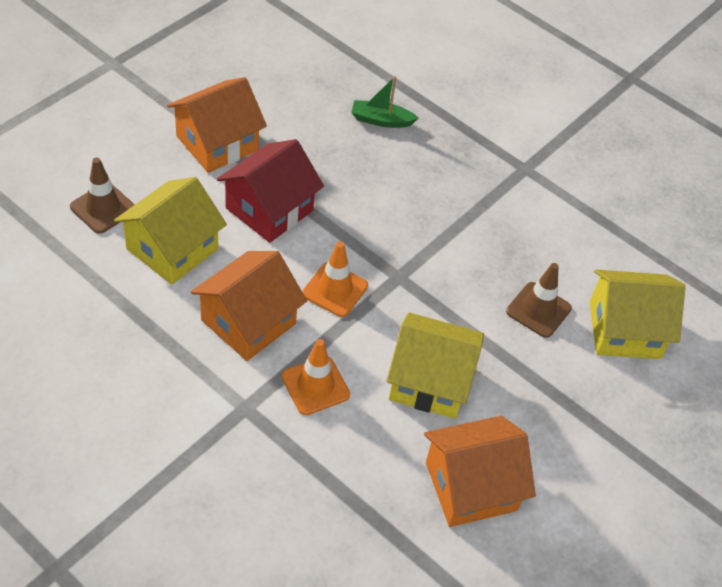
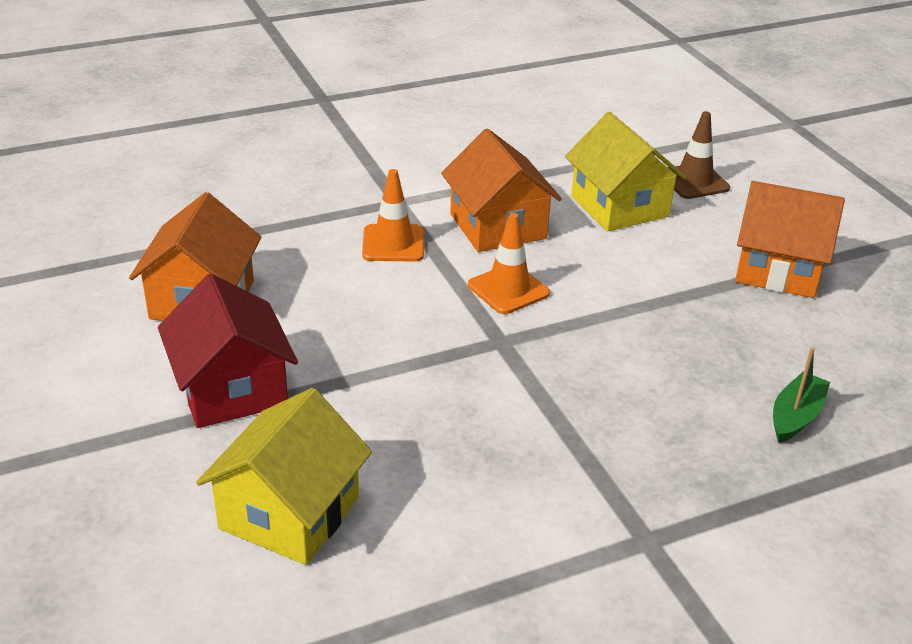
camera: 120 degrees right, 15 degrees down
orange house [167,77,267,173] -> orange house turned 60 degrees counterclockwise [735,181,845,298]
red house [217,139,324,243] -> red house moved to [158,274,298,428]
yellow house [387,312,484,419] -> none
brown traffic cone [506,263,572,338] -> none

